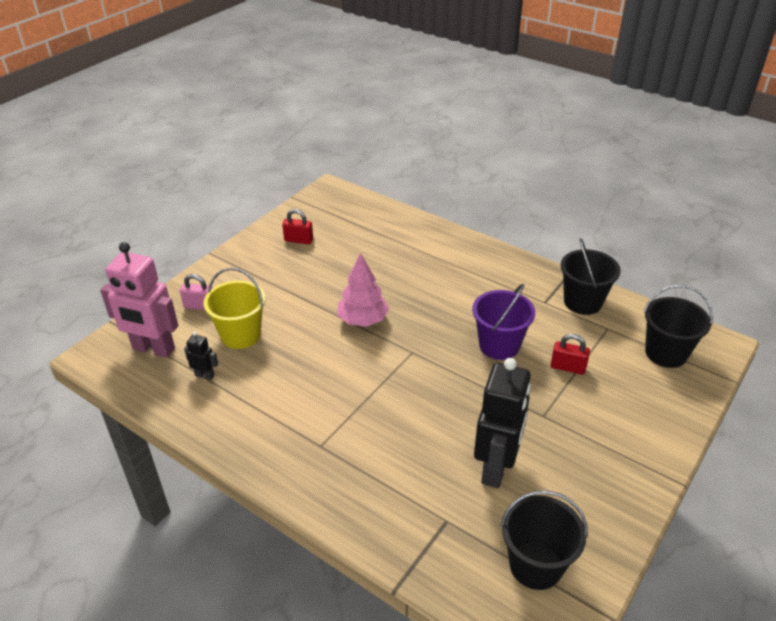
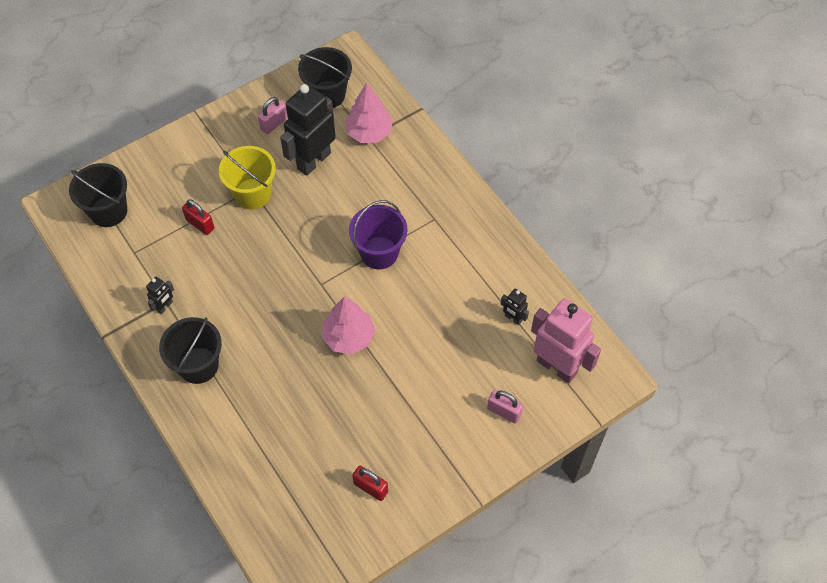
camera: 160 degrees left, 20 degrees up
yellow bucket [203,268,266,349] -> yellow bucket moved to [219,146,276,209]
purple bucket [472,284,535,360] -> purple bucket moved to [349,200,408,269]
black bucket [561,238,621,315] -> black bucket moved to [159,317,222,384]
none -> black robot [146,276,174,314]
none -> pink padlock [258,97,287,134]
none -> pink tree [345,83,393,143]

